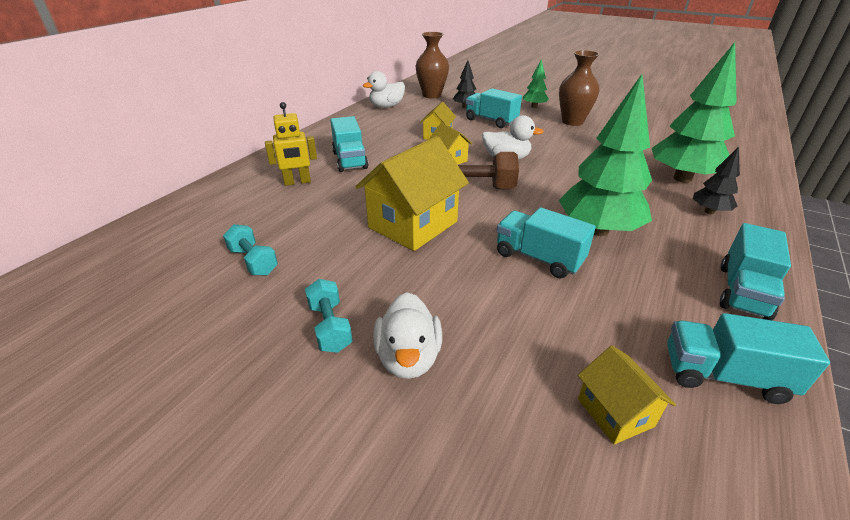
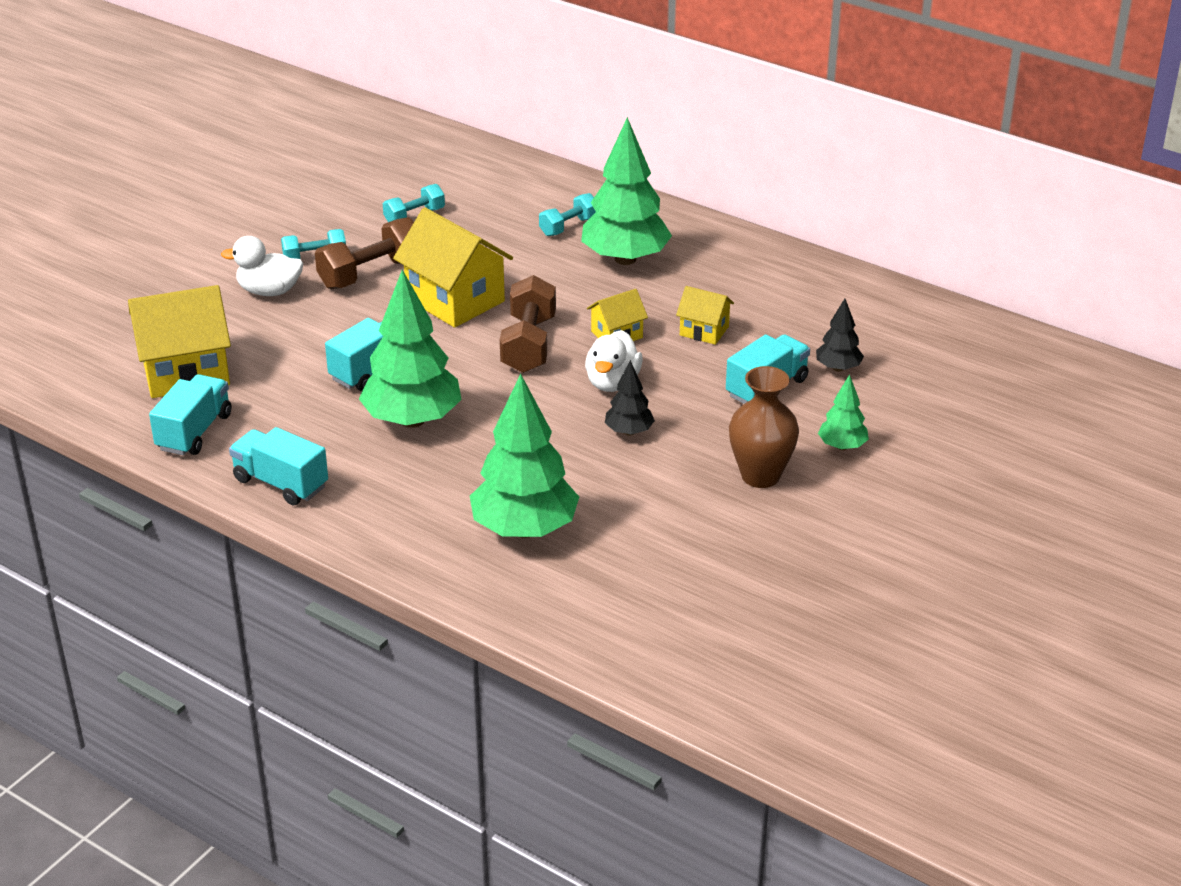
camera: 95 degrees right, 0 degrees up
yellow robot [265,102,317,186] -> turquoise dumbbell [539,193,596,236]
turquoise truck [330,116,368,172] -> green tree [581,117,672,265]
white duck [363,71,405,108] -> none
brown vase [416,32,449,98] -> none
yellow house [578,345,676,444] -> yellow house [128,285,231,398], size x1.93
black tree [693,146,740,214] -> black tree moved to [605,360,655,436]
none -> brown dumbbell [315,217,414,289]

